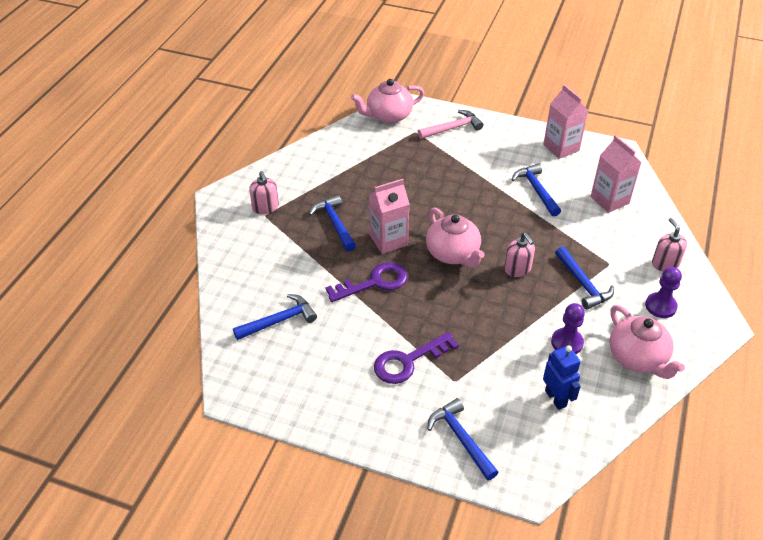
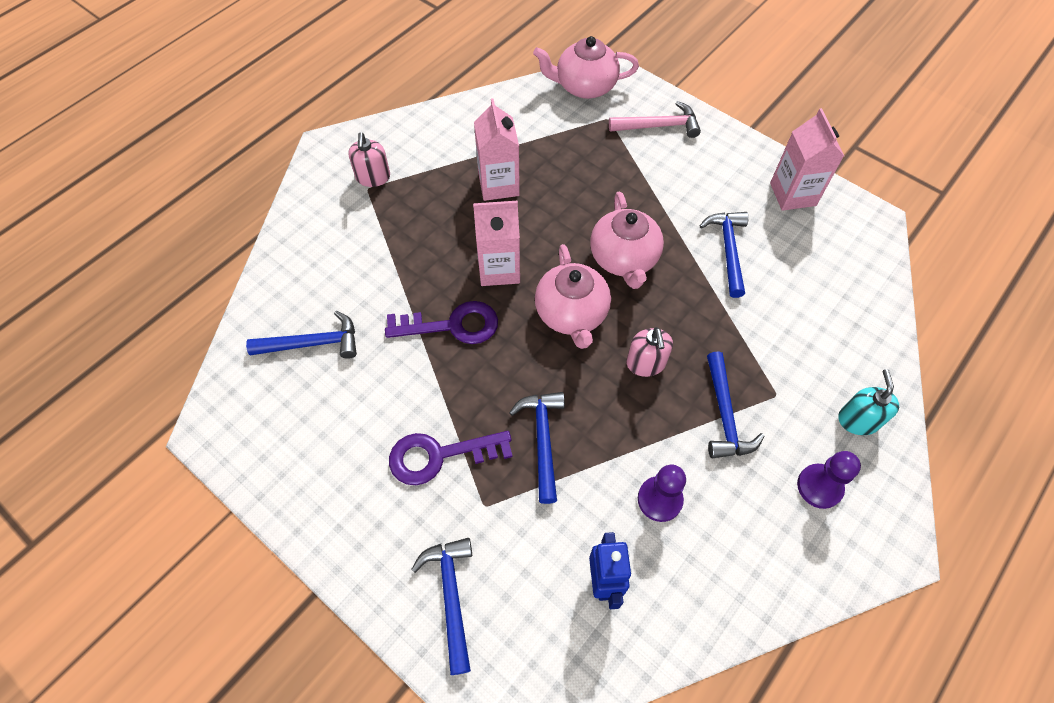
camera: 20 degrees right, 15 degrees up
blue hammer [309,195,356,251] -> blue hammer moved to [509,392,565,504]
pink carton [590,135,642,213] -> pink carton moved to [474,98,520,201]
pink teapot [609,305,685,379] -> pink teapot moved to [590,192,664,289]
pink soap dispenser [652,218,687,271] -> turquoise soap dispenser [838,369,899,435]

